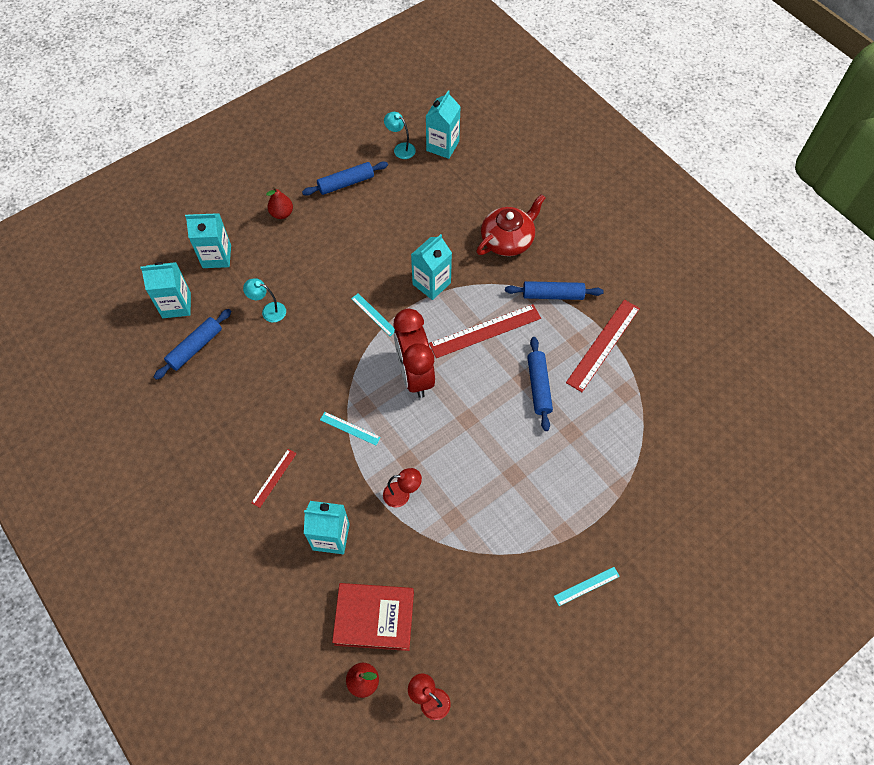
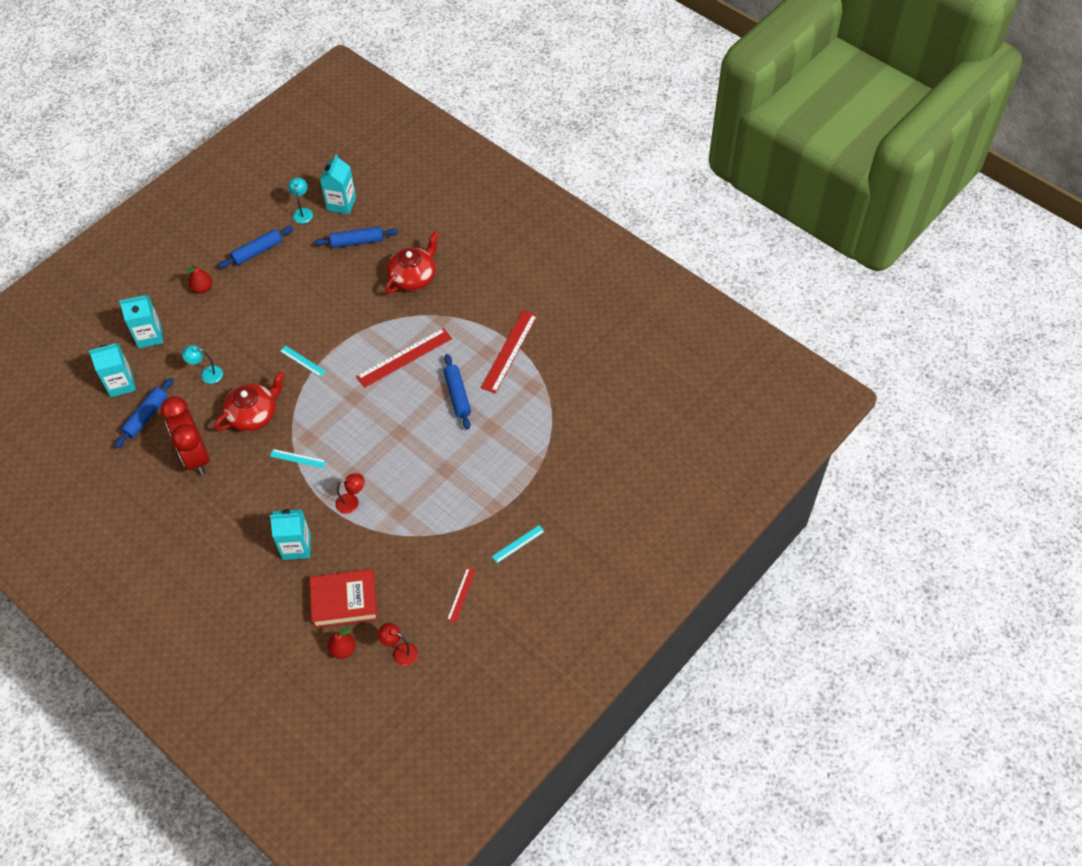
camera: 10 degrees left, 5 degrees down
red ruler [251,449,297,508] -> red ruler moved to [447,568,476,623]
turquoise lamp [384,112,416,159] -> turquoise lamp turned 60 degrees clockwise [288,177,313,223]
red clock [393,309,435,398] -> red clock moved to [160,396,209,475]
turquoise carton [411,234,452,300] -> none
blue rolling pin [505,281,604,300] -> blue rolling pin moved to [314,226,398,248]
none -> red teapot [214,371,285,431]

